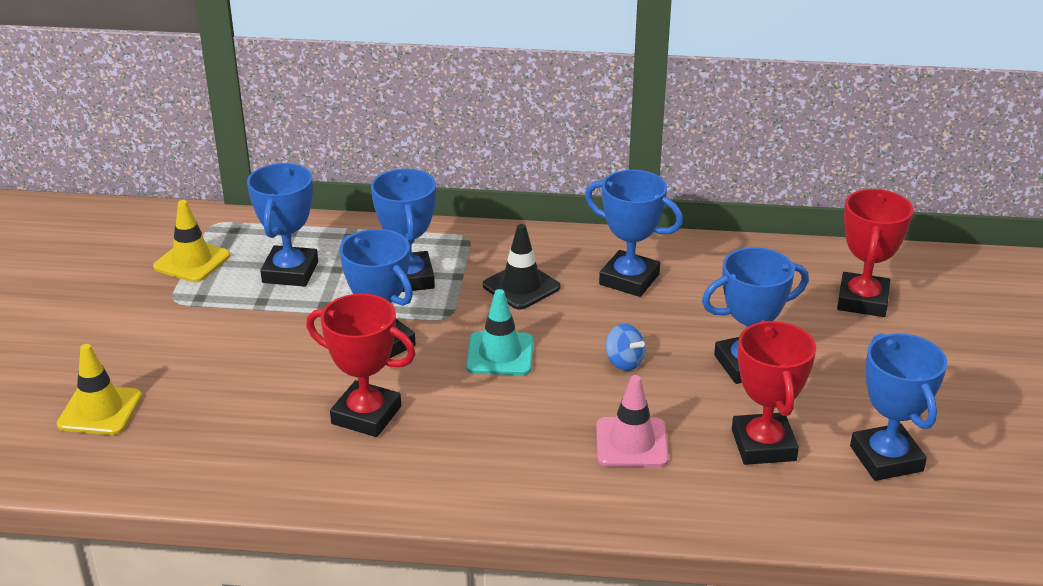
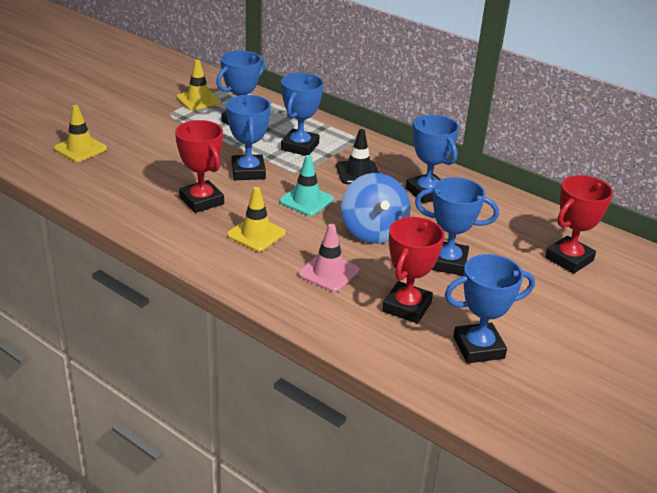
camera: 30 degrees right, 0 degrees up
blue spinning top [606,324,645,371] -> blue spinning top [341,173,410,244], size x2.15
blue trophy [850,333,947,481] -> blue trophy turned 60 degrees clockwise [445,254,535,363]
none -> yellow traffic cone [227,187,286,252]

